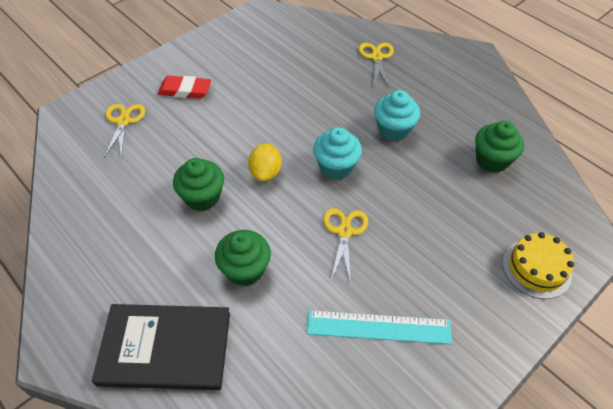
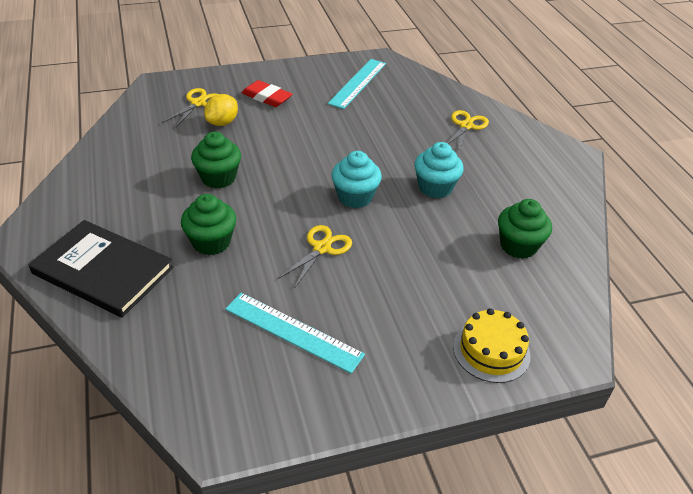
camera: 25 degrees right, 10 degrees down
yellow lemon [248,143,282,181] -> yellow lemon moved to [204,94,238,126]
none -> turquoise ruler [328,59,386,109]

